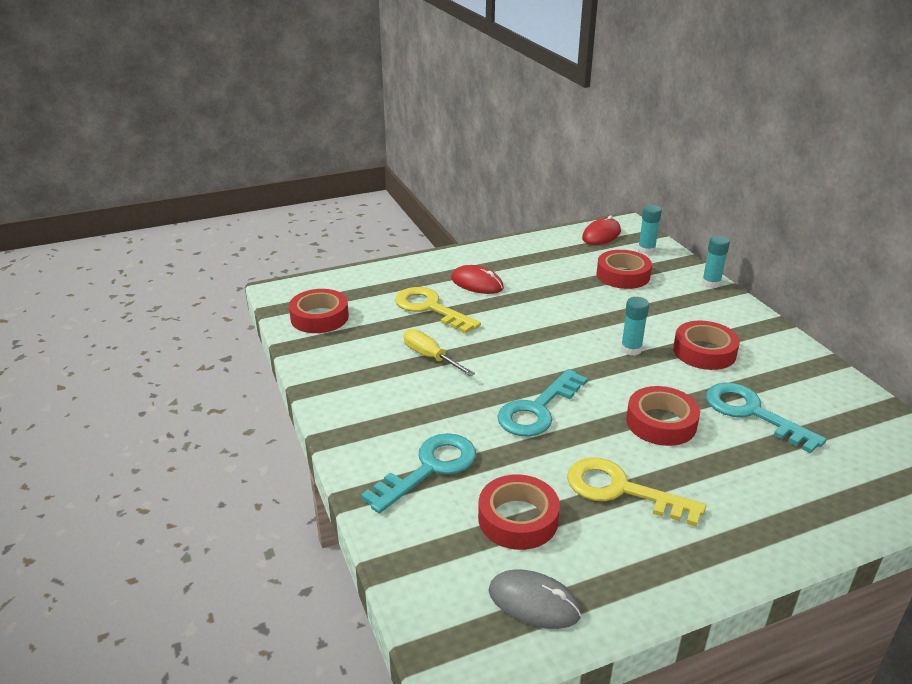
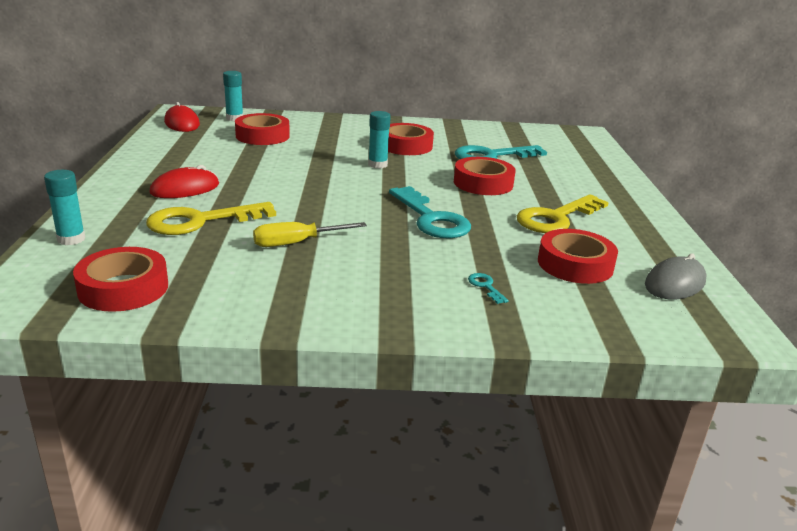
camera: 70 degrees left, 5 degrees down
turquoise key [361,433,476,513] -> turquoise key [468,273,509,304], size x0.40
turquoise glue stick [702,235,730,288] -> turquoise glue stick moved to [44,170,86,245]

